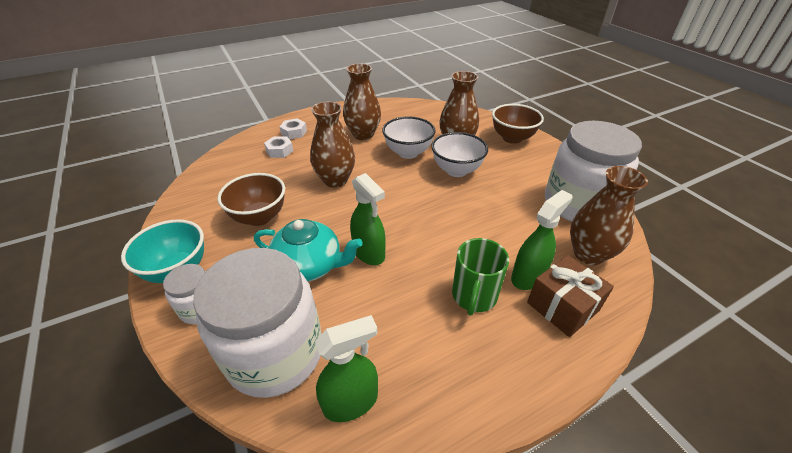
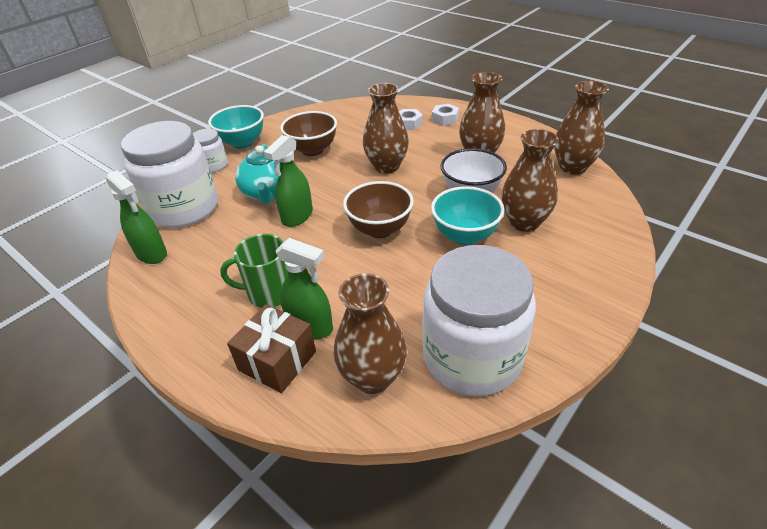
camera: 70 degrees right, 0 degrees up
white bowl [431,132,488,177] -> turquoise bowl [431,186,504,245]
brown bowl [492,104,544,144] -> brown bowl moved to [343,181,414,238]
none -> brown vase [554,81,609,175]

